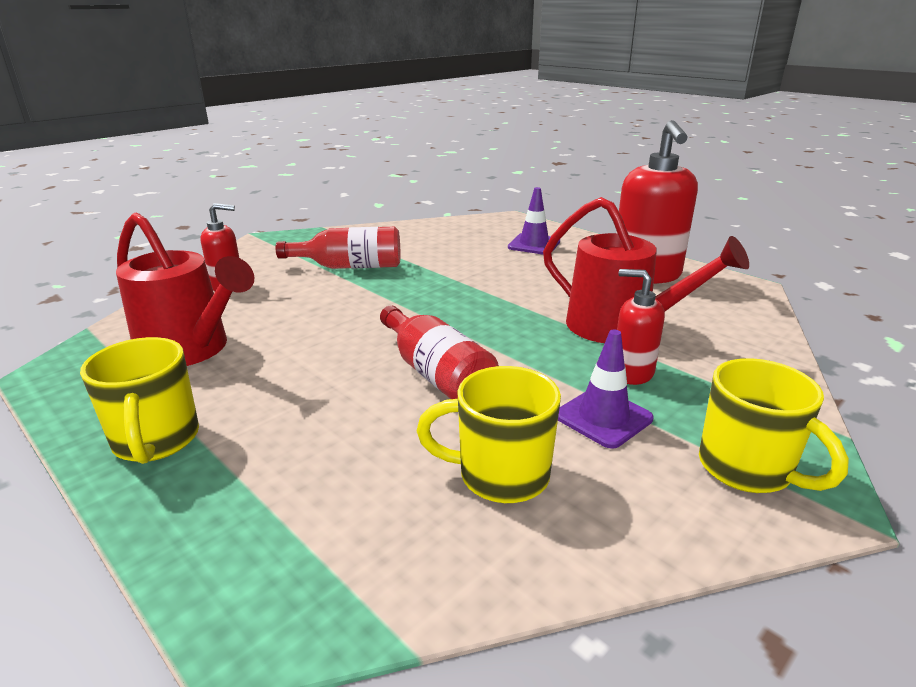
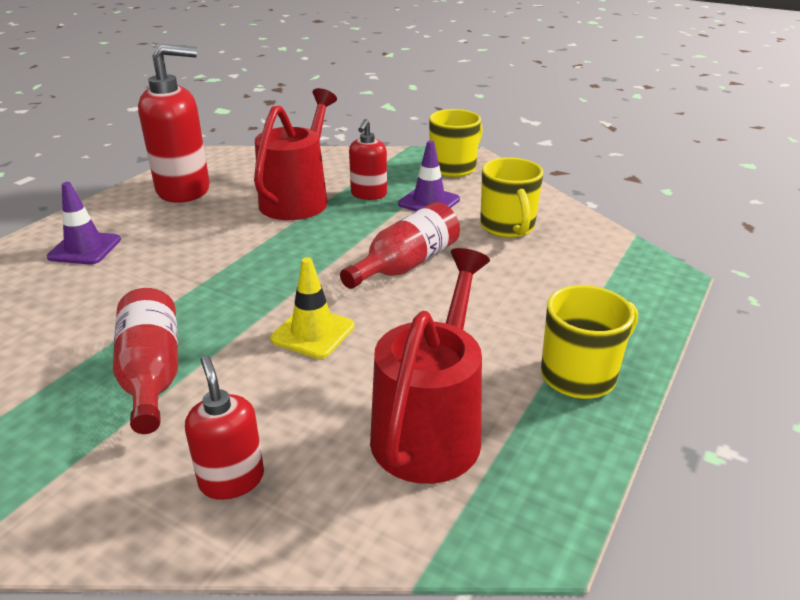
camera: 105 degrees left, 5 degrees up
none -> yellow traffic cone [270,257,355,359]

